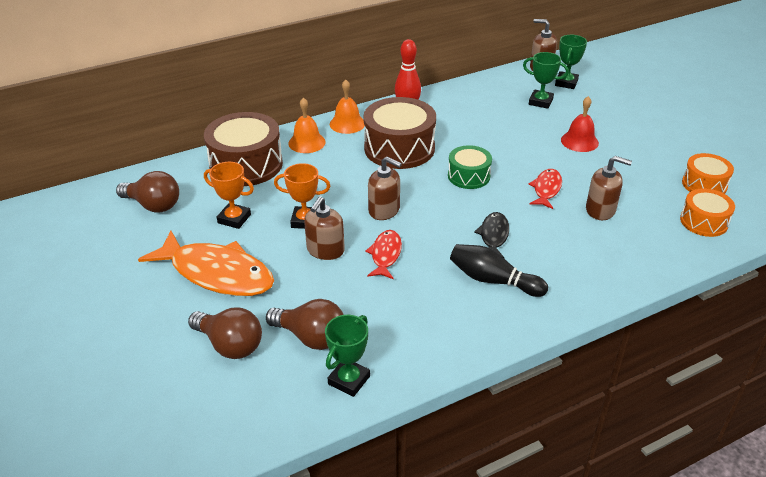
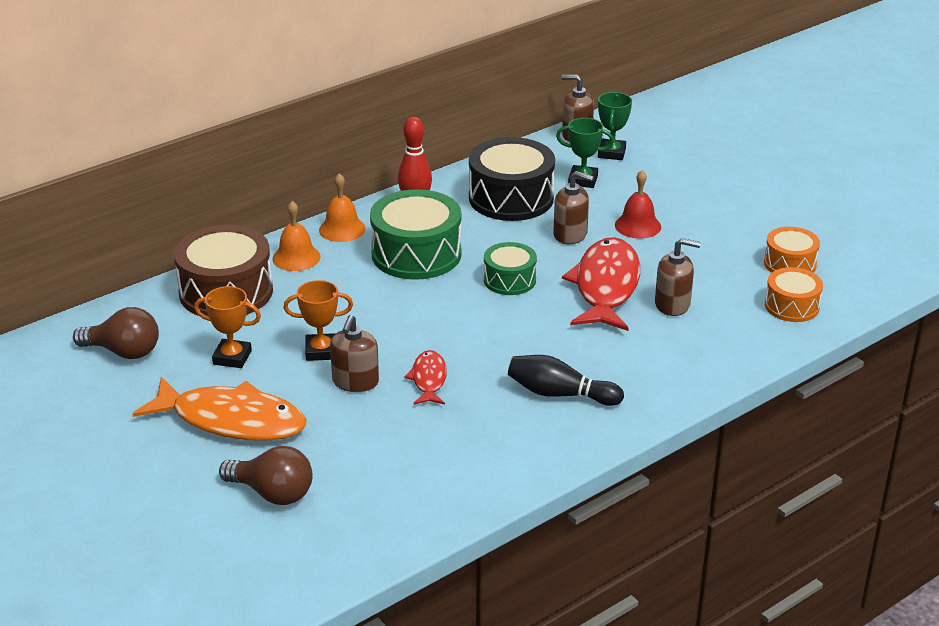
camera: 10 degrees left, 5 degrees down
brown light bulb [266,299,344,350] -> none
green trophy [325,315,370,397] -> none
brown drum [364,97,436,169] -> green drum [370,189,462,280]
brown soap dispenser [368,157,402,220] -> brown soap dispenser moved to [553,171,594,244]
black fish [474,212,509,258] -> none
red fish [529,169,562,209] -> red fish [562,237,640,331], size x1.97
none -> black drum [469,137,555,221]

